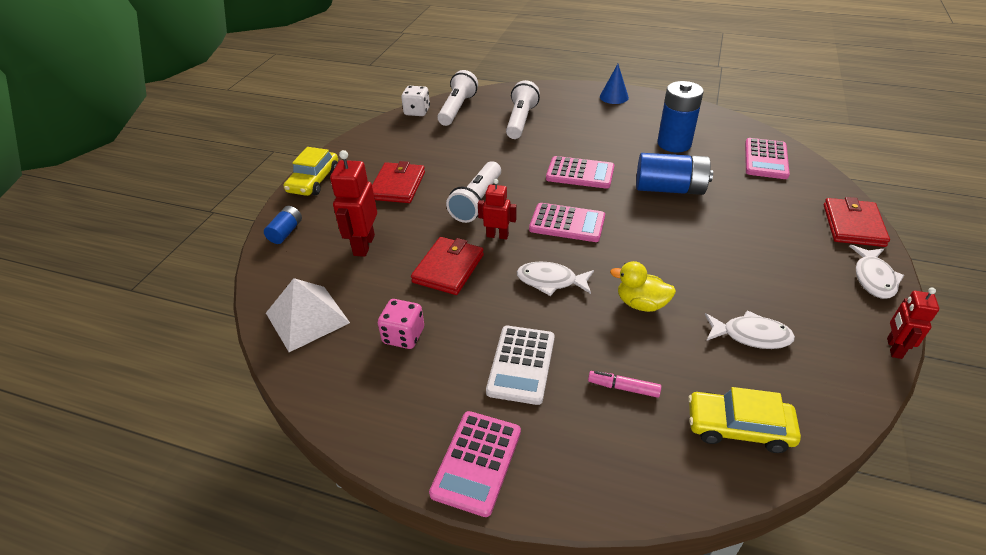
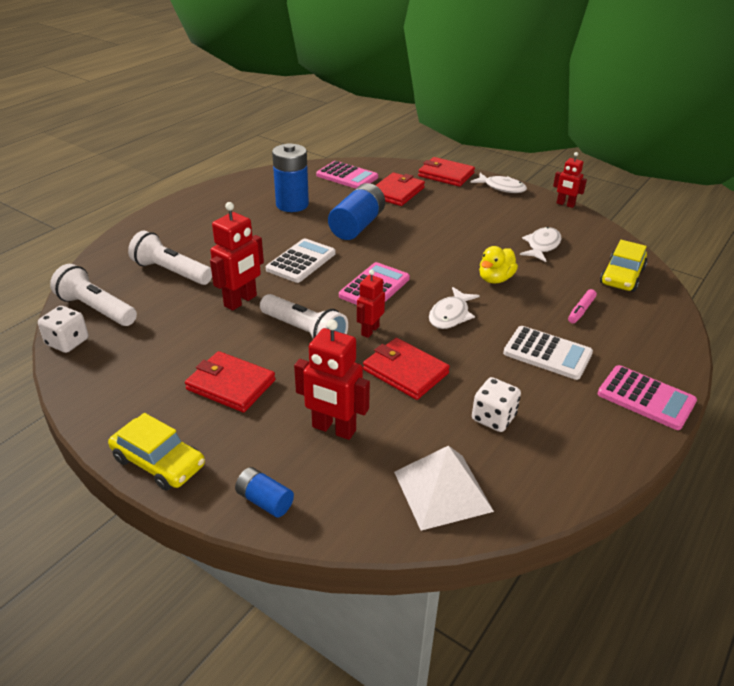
camera: 75 degrees left, 5 degrees down
pink dice [378,299,424,349] -> white dice [472,377,521,432]
pink calculator [546,156,614,189] -> white calculator [266,238,335,283]
blue cone [600,64,629,104] -> none
none -> red robot [210,202,264,311]
none -> red wallet [375,173,425,206]

